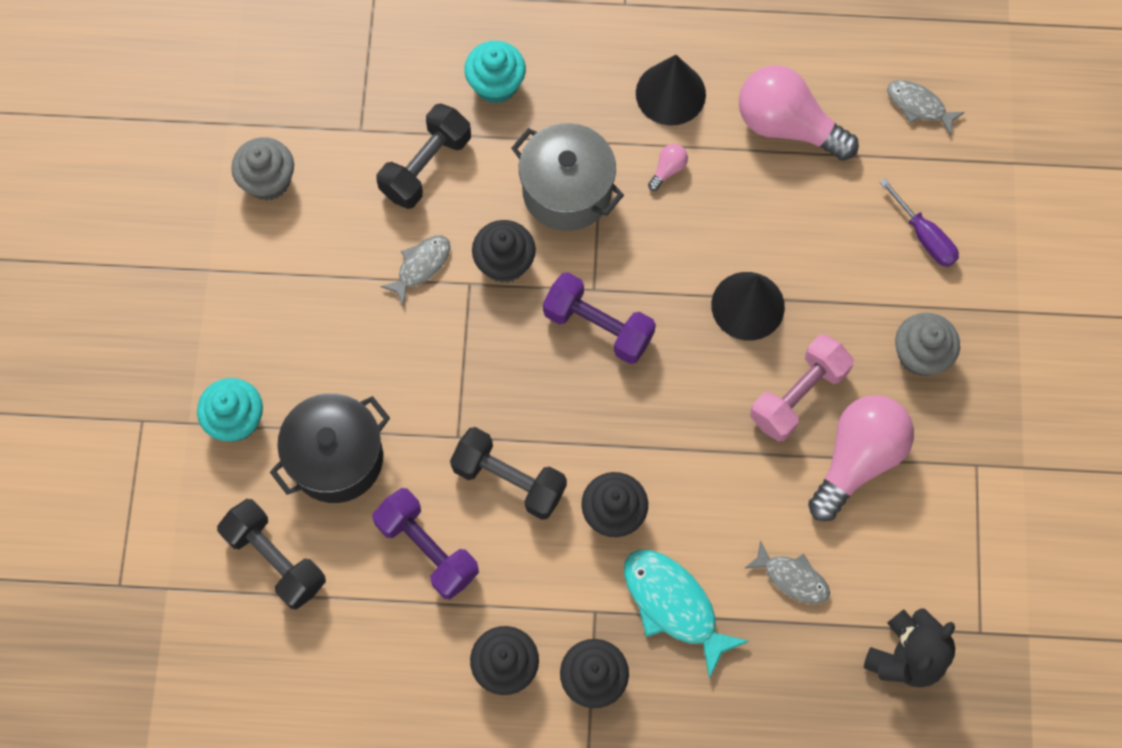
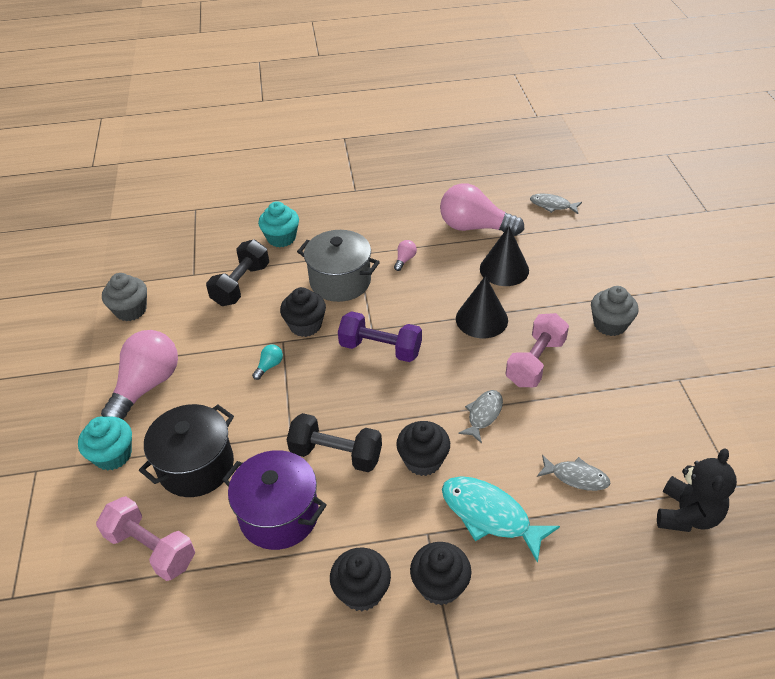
camera: 10 degrees left, 25 degrees down
black dumbbell [217,499,326,610] -> pink dumbbell [96,496,195,581]
purple dumbbell [372,488,479,600] -> purple pot [222,450,327,550]
grey fish [380,235,450,305] -> grey fish moved to [458,390,503,443]
black cone [636,55,706,126] -> black cone moved to [480,226,529,286]
pink light bulb [808,395,914,521] -> pink light bulb moved to [101,330,178,420]
purple screwdriver [879,178,959,267] -> none
none -> turquoise light bulb [252,344,283,380]

